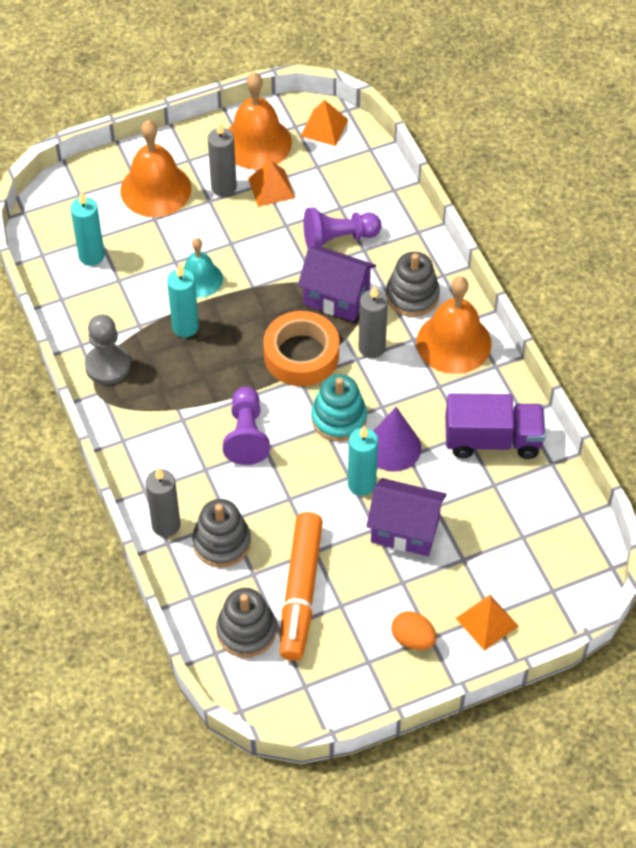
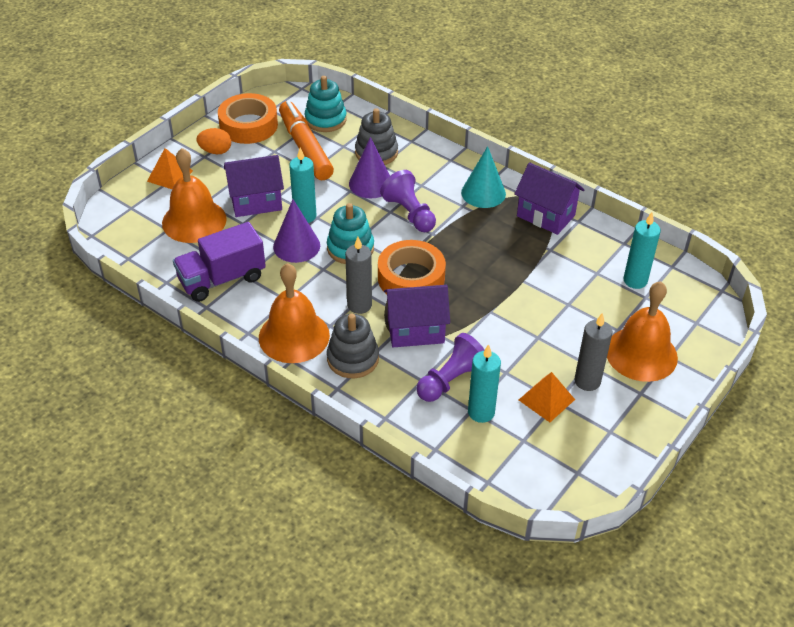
camera: 150 degrees right, 10 degrees down
grey pawn [85,314,131,385] -> purple house [514,162,584,235]
grey candle [145,467,181,537] -> none
turquoise candle [167,264,199,337] -> turquoise candle moved to [468,344,501,423]
turquoise bell [183,238,223,298] -> none
grey stacking toy [216,588,276,658] -> turquoise stacking toy [305,76,347,132]
orange bell [228,72,292,170] -> orange bell moved to [162,148,227,243]
orange pyramid [300,100,349,146] -> none
none -> orange tape [218,93,278,144]
none -> purple cone [349,137,390,198]
none -> turquoise cone [461,146,506,208]

